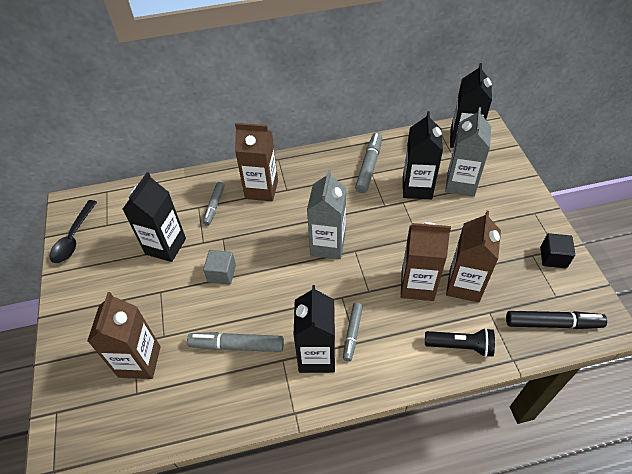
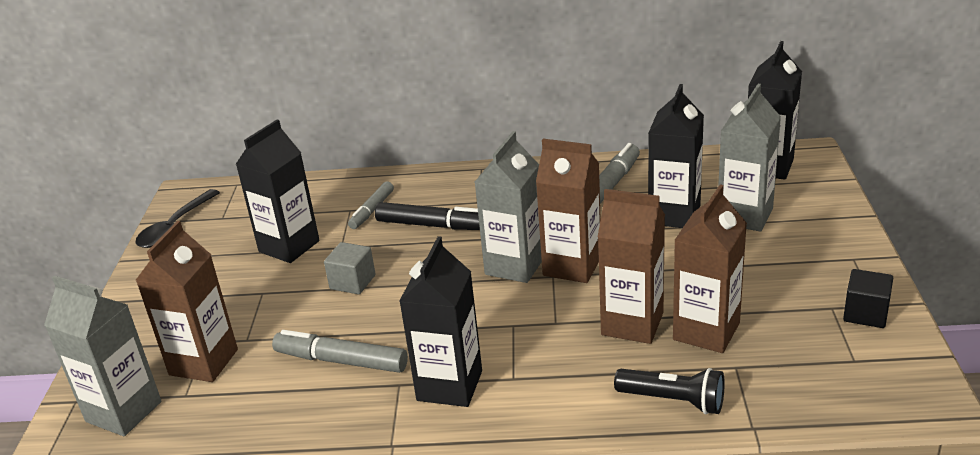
camera: 15 degrees right, 20 degrees down
brown carton [235,123,278,201] -> brown carton moved to [536,139,601,283]
grey marker [343,303,363,362] -> none
black marker [506,311,607,329] -> black marker moved to [375,202,480,230]
none -> grey carton [44,276,161,436]

